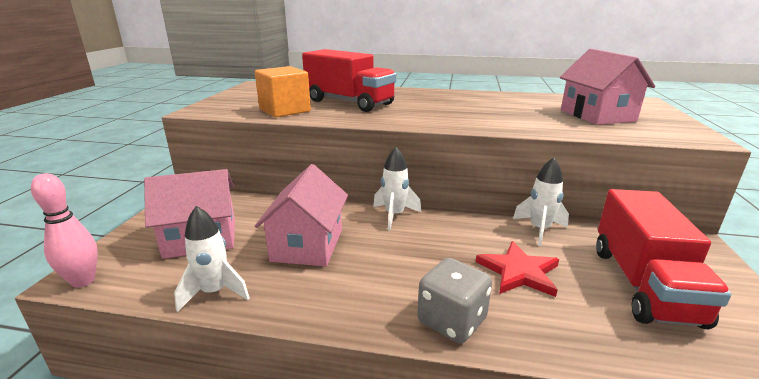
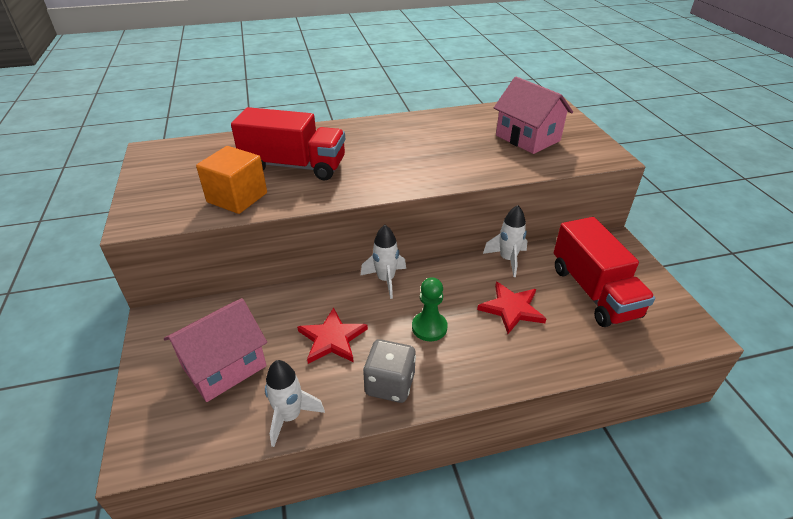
camera: 25 degrees left, 15 degrees up
pink bowling pin [31,173,98,288] -> none
pink house [255,164,348,266] -> red star [297,307,368,364]
grey dice [417,258,492,343] -> grey dice moved to [363,339,416,403]
none -> green pawn [412,277,448,341]

